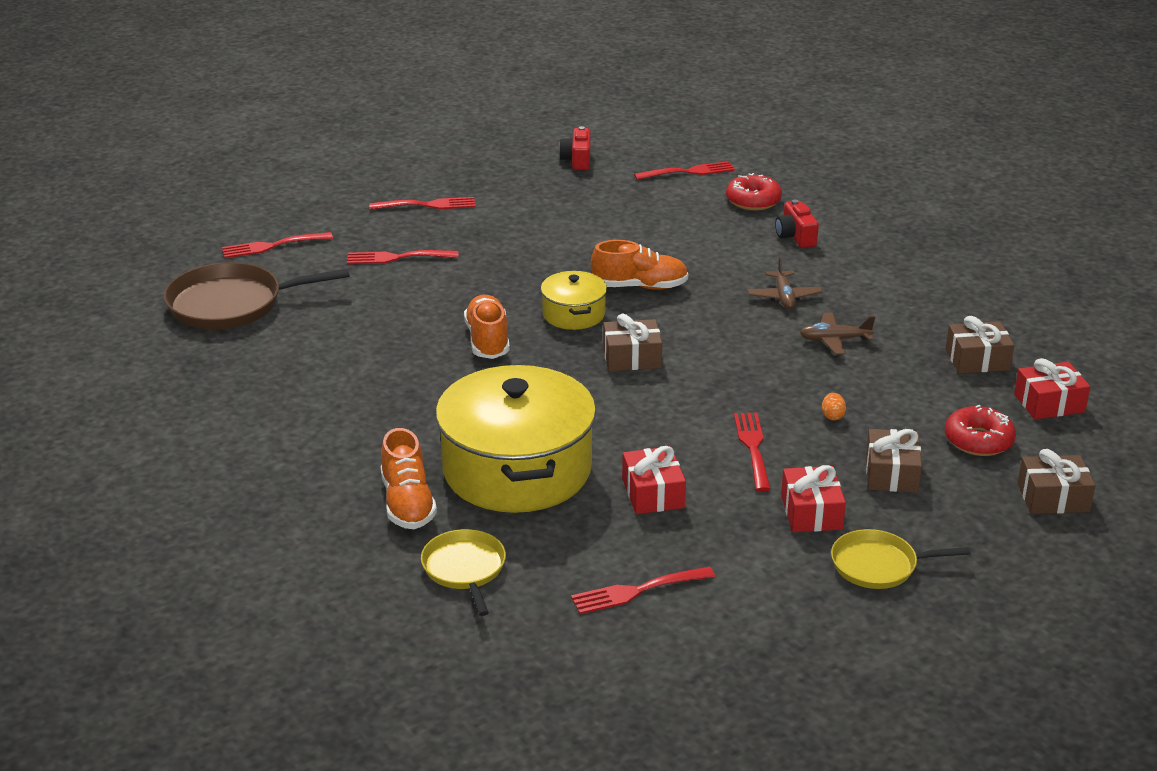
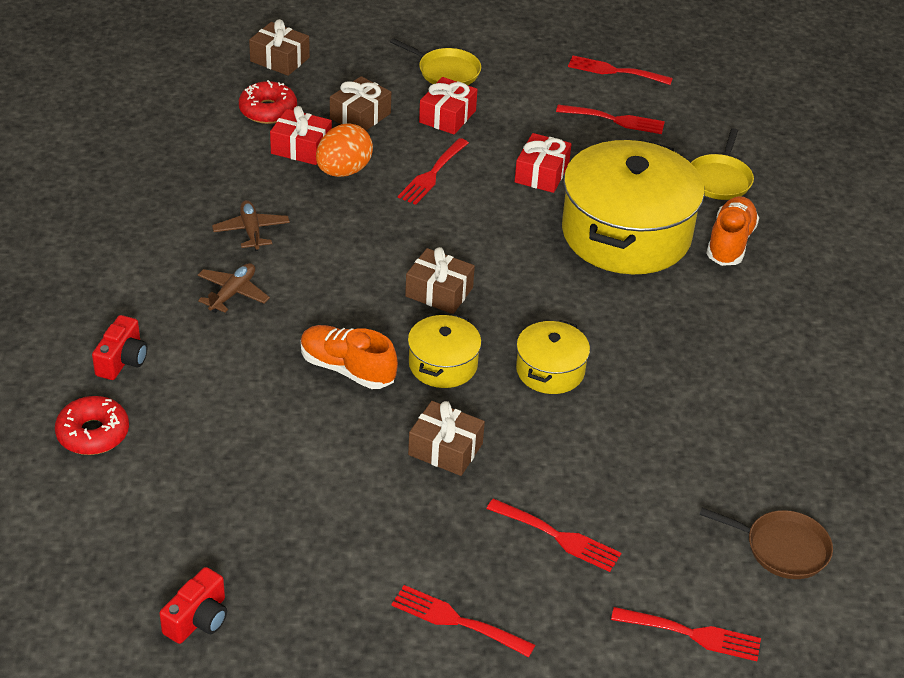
camera: 150 degrees left, 10 degrees up
brown pan [164,262,350,329] -> brown pan [699,508,833,579], size x0.60
orange shoe [464,295,510,359] -> yellow pot [516,320,590,394]
red fork [634,161,735,180] -> red fork moved to [568,56,673,85]
brown plane [800,313,875,355] -> brown plane turned 135 degrees counterclockwise [212,200,290,251]
orange egg [822,393,846,421] -> orange egg [316,124,373,177], size x2.31
brown gift [946,316,1014,374] -> brown gift moved to [408,401,485,476]
red gift [1014,358,1090,420] -> red gift moved to [270,106,332,165]

